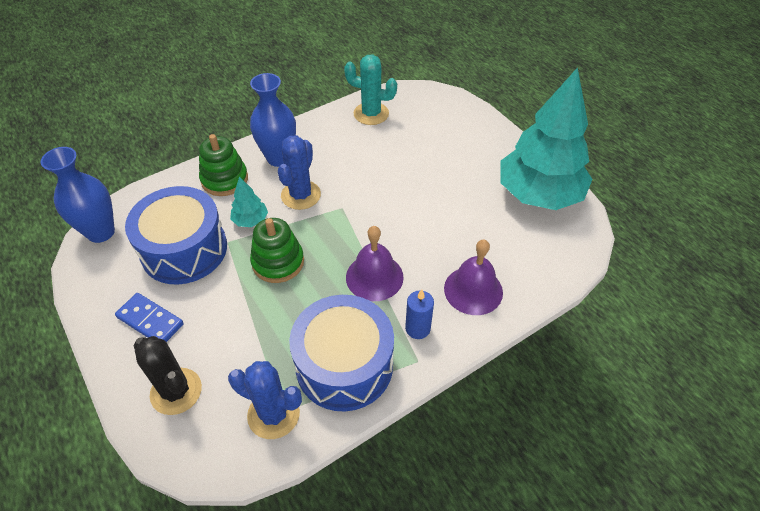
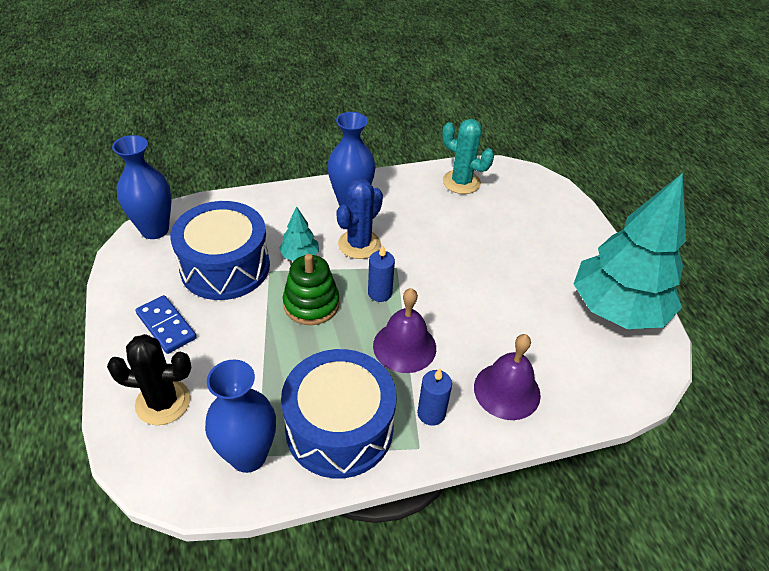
camera: 15 degrees right, 5 degrees down
black cactus [134,336,202,415] -> black cactus turned 60 degrees counterclockwise [107,334,191,425]
green stacking toy [199,134,248,196] -> none
blue cactus [228,361,302,439] -> blue vase [205,360,276,473]
none -> blue candle [368,245,395,302]

